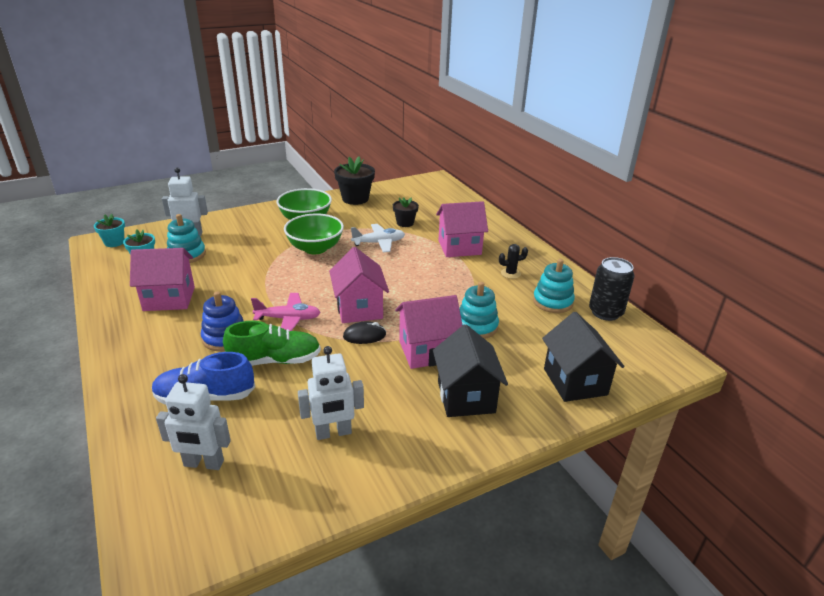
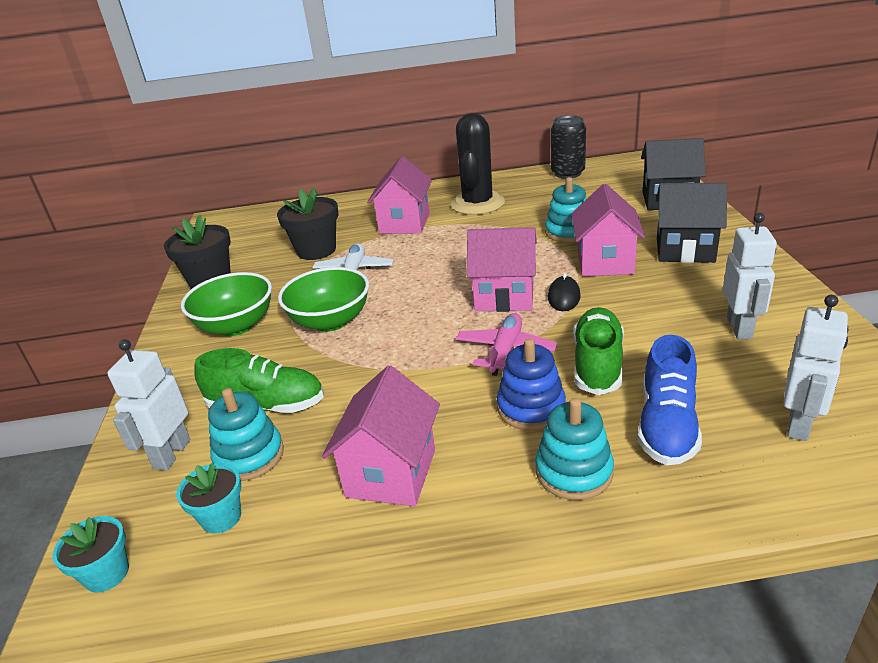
camera: 65 degrees left, 0 degrees up
black flower pot [393,197,419,227] -> black flower pot [277,187,339,260], size x1.65
black cactus [499,244,528,279] -> black cactus [451,113,505,215], size x2.42
turquoise stacking toy [533,259,575,313] -> turquoise stacking toy moved to [536,398,614,500]
none -> green shoe [194,348,324,413]

